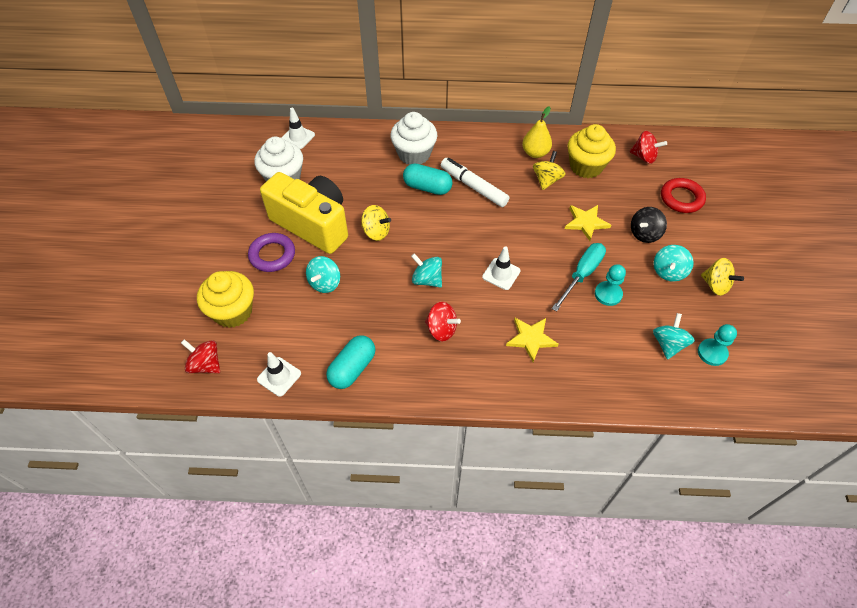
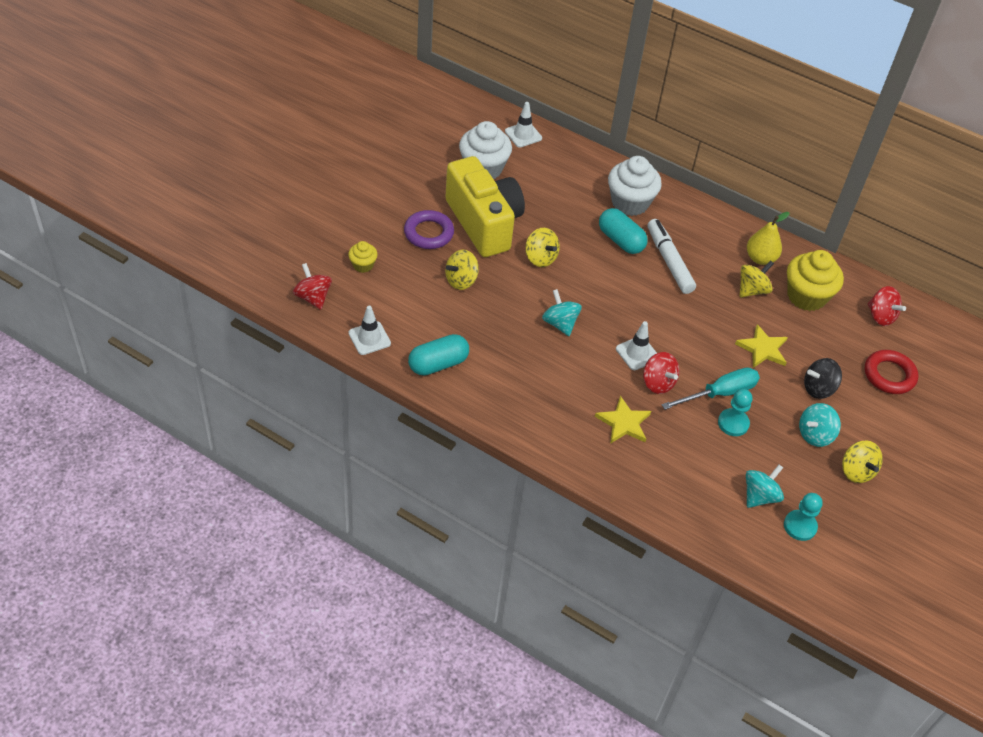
camera: 25 degrees right, 5 degrees down
yellow cupcake [197,271,254,328] -> yellow cupcake [348,241,378,273], size x0.51
turquoise spinning top [306,256,340,293] -> yellow spinning top [445,250,479,290]
red spinning top [425,302,461,341] -> red spinning top moved to [643,352,679,394]

